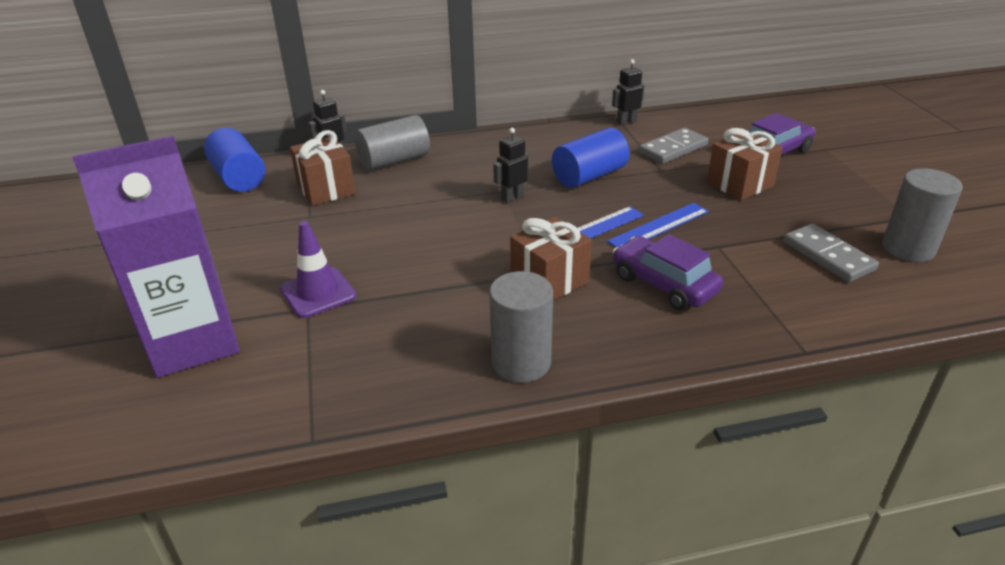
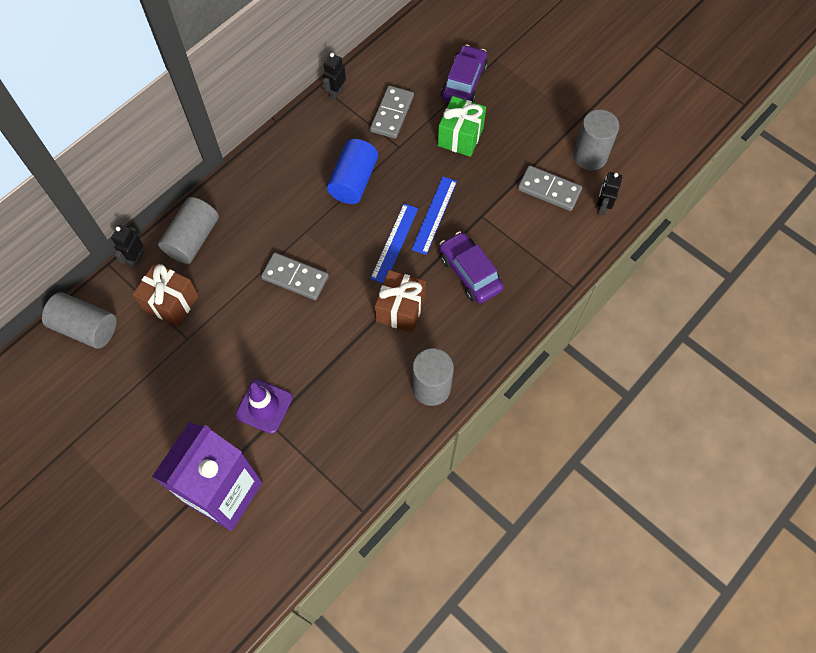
camera: 35 degrees left, 30 degrees up
blue cylinder [204,128,265,192] -> grey cylinder [42,292,117,349]
black robot [493,128,529,203] -> black robot moved to [597,172,622,216]
purple car [612,234,723,310] -> purple car turned 45 degrees clockwise [439,231,504,303]
brown gift [707,128,783,200] -> green gift [438,96,486,157]
none -> grey domino [261,253,329,300]

